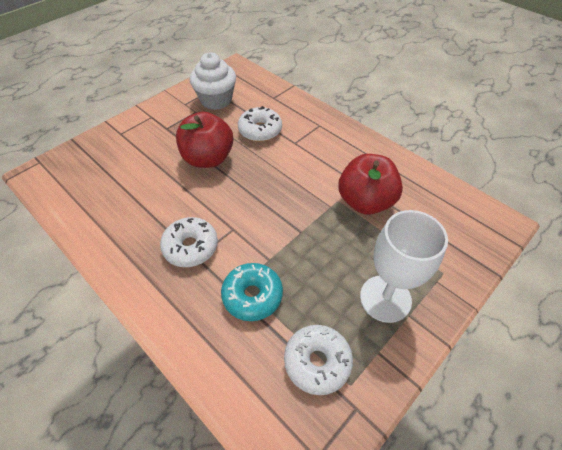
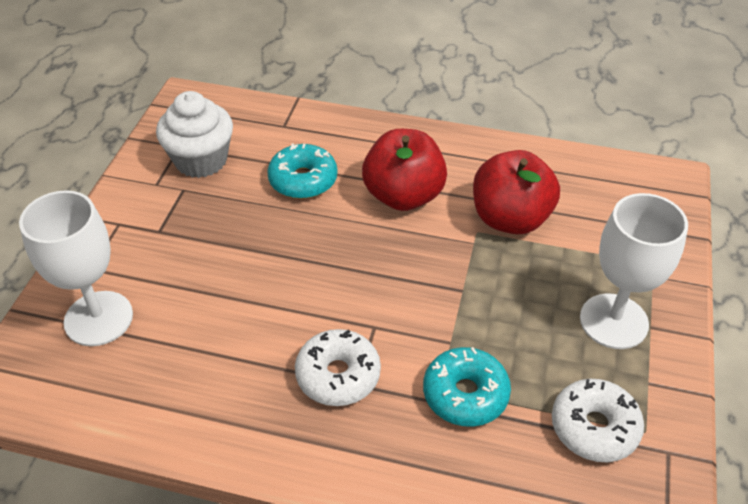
camera: 30 degrees left, 5 degrees down
red apple [176,112,233,168] -> red apple moved to [362,129,447,211]
white donut [238,106,282,142] -> turquoise donut [267,143,338,199]
none -> white goblet [19,190,133,346]

